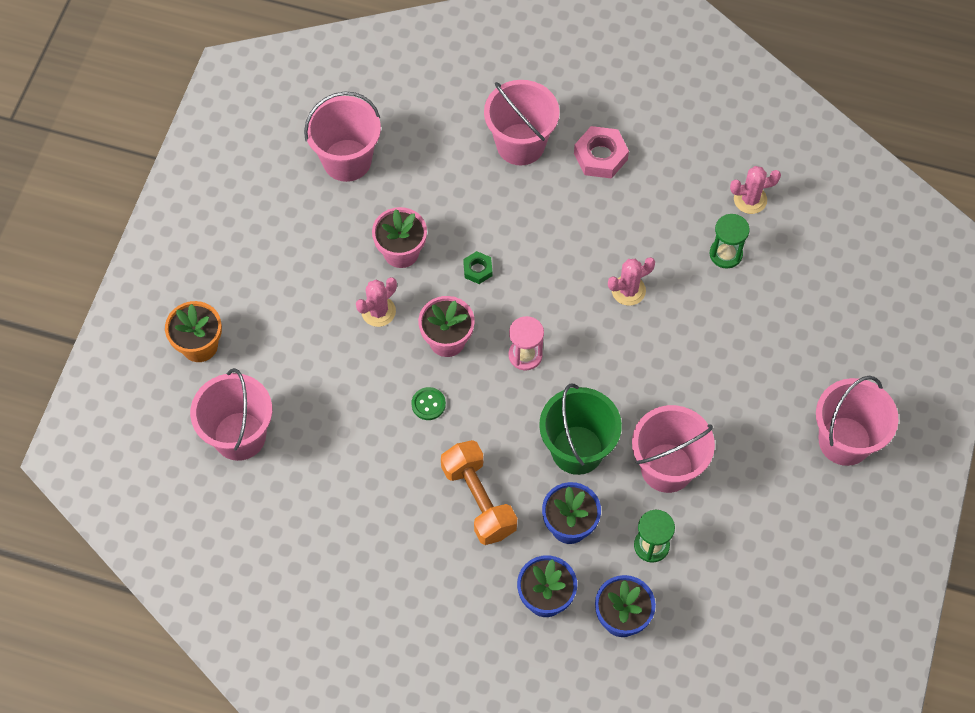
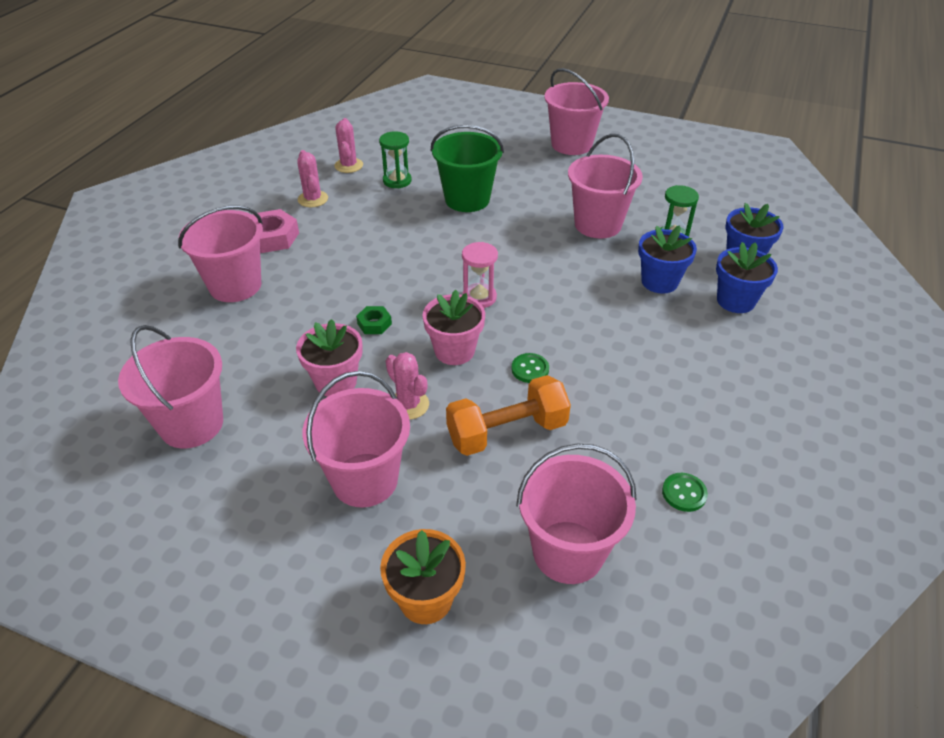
camera: 85 degrees left, 20 degrees down
orange dumbbell [441,440,517,545] -> orange dumbbell moved to [446,375,571,456]
green bucket [539,384,622,475] -> green bucket moved to [431,125,504,212]
pink cactus [608,257,655,306] -> pink cactus moved to [297,150,328,207]
none -> pink bucket [302,371,410,507]
none -> green button [662,473,708,512]

